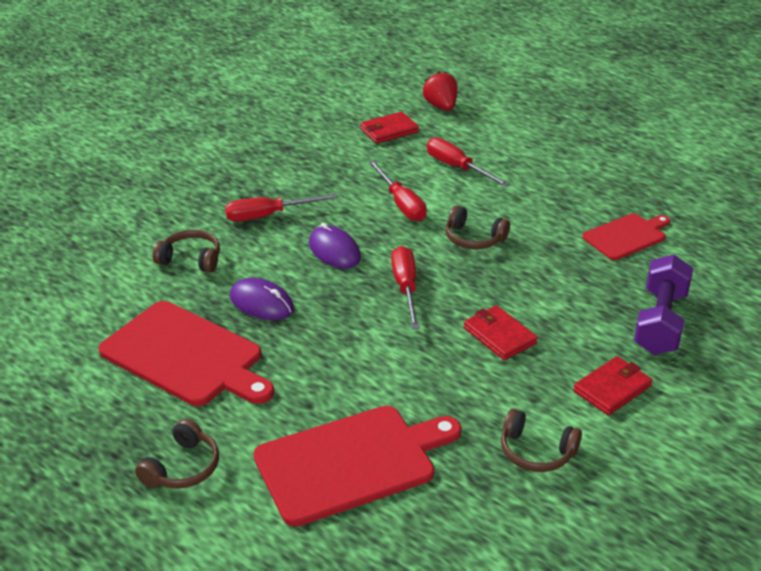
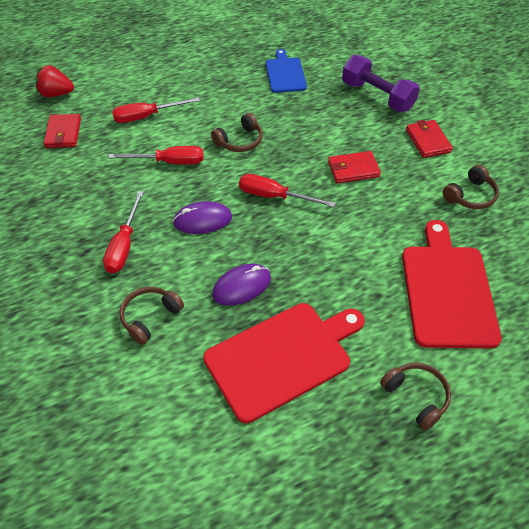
camera: 65 degrees left, 15 degrees up
red cutting board [582,214,670,260] -> blue cutting board [266,49,307,93]

